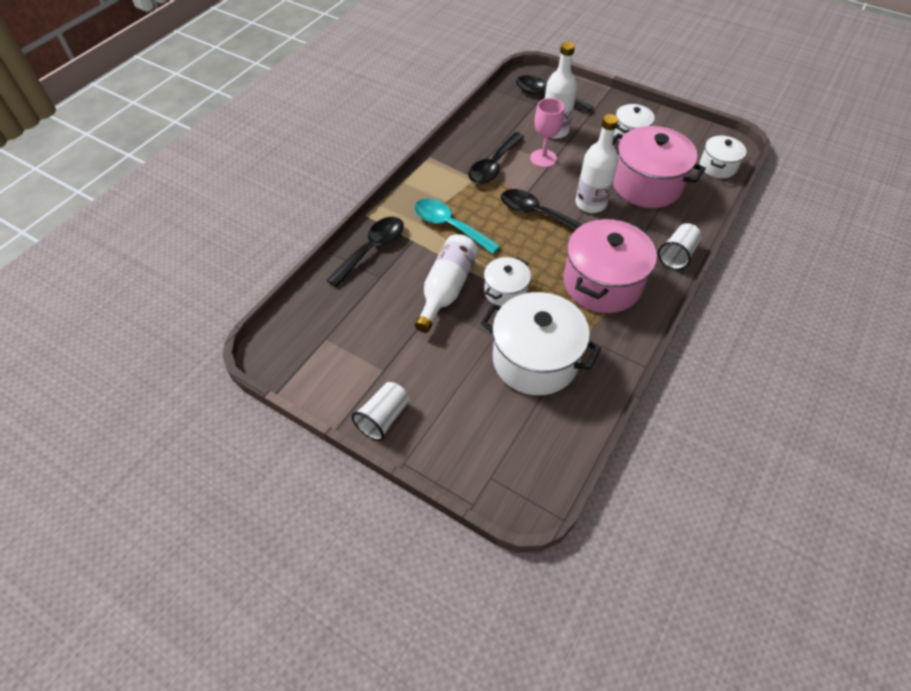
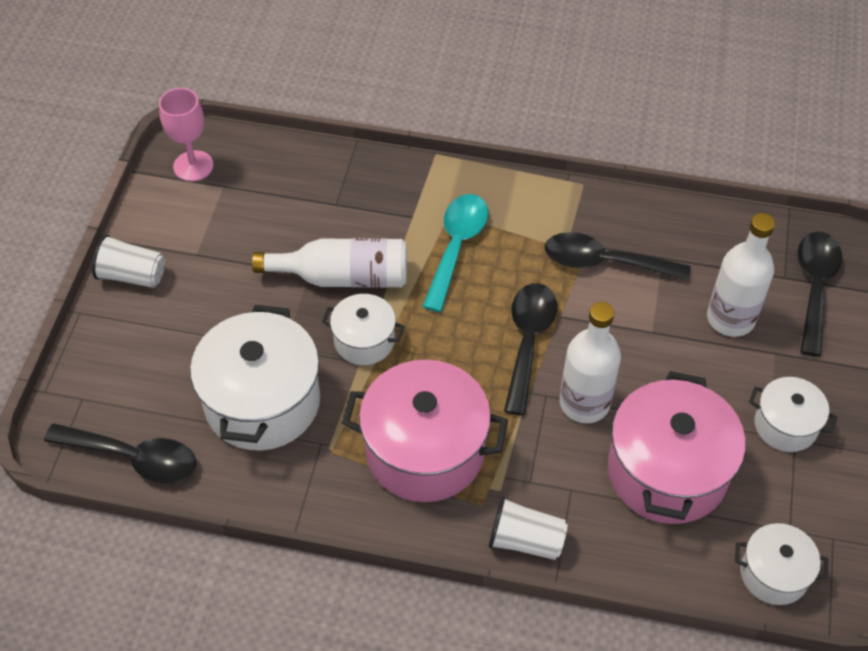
camera: 70 degrees right, 0 degrees up
black spoon [327,217,404,287] -> black spoon moved to [44,423,197,483]
pink goblet [530,98,564,167] -> pink goblet moved to [159,88,213,181]

